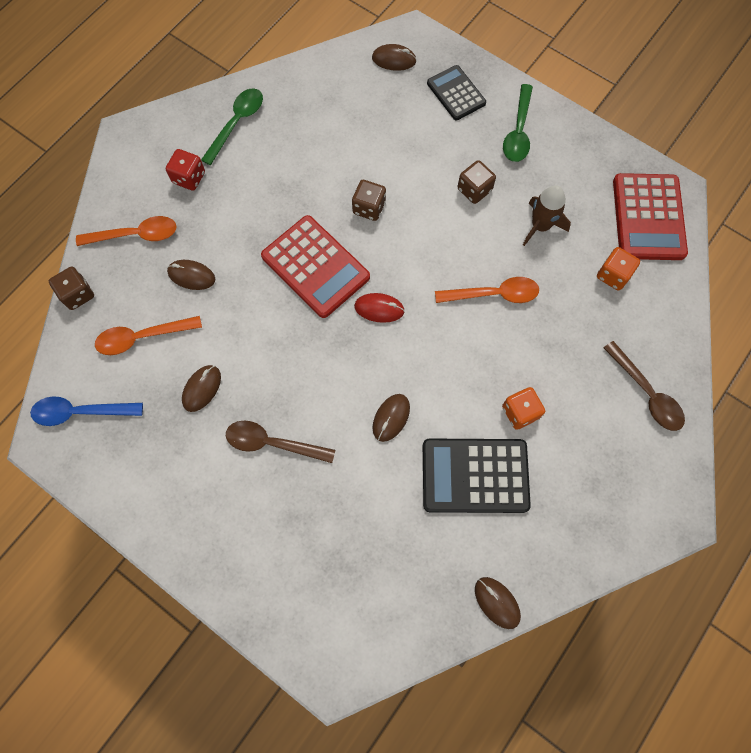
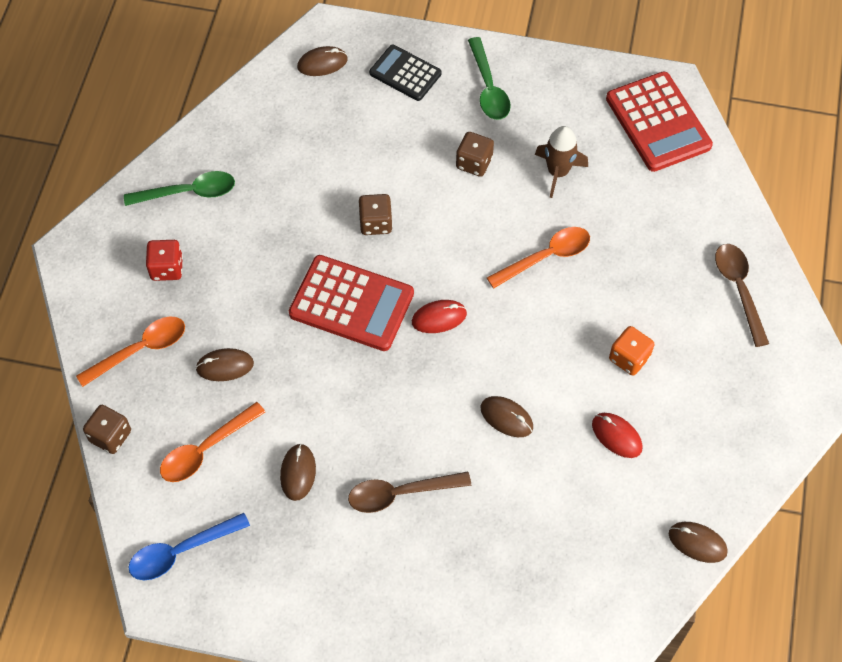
camera: 25 degrees left, 10 degrees down
green spoon [201,88,263,165] -> green spoon turned 75 degrees clockwise [124,171,235,206]
brown mouse [372,394,410,442] -> brown mouse turned 60 degrees counterclockwise [481,396,533,437]
black calculator [423,439,531,513] -> red mouse [592,413,643,458]
orange dice [597,247,640,290] -> none
brown spoon [604,341,685,431] -> brown spoon turned 135 degrees counterclockwise [715,244,769,347]

